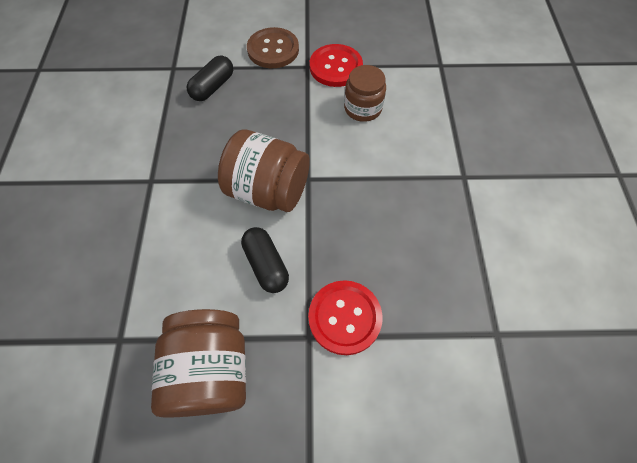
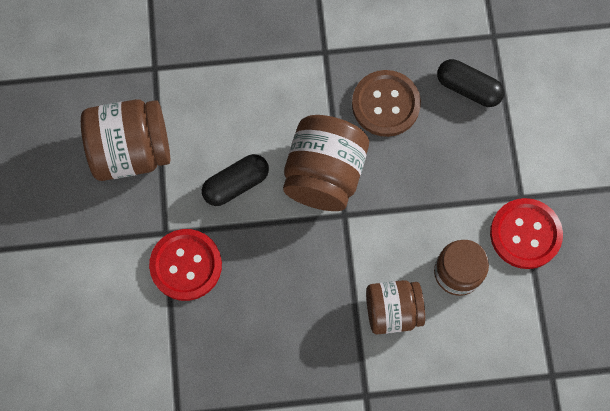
camera: 85 degrees right, 10 degrees up
brown button [247,27,299,68] -> brown button moved to [352,70,421,137]
none -> brown jar [366,280,425,335]

